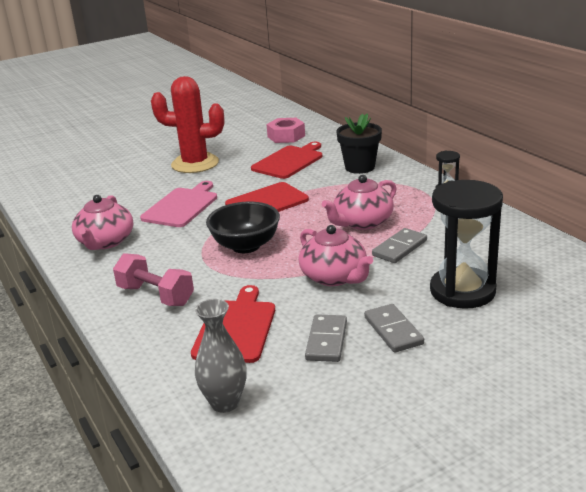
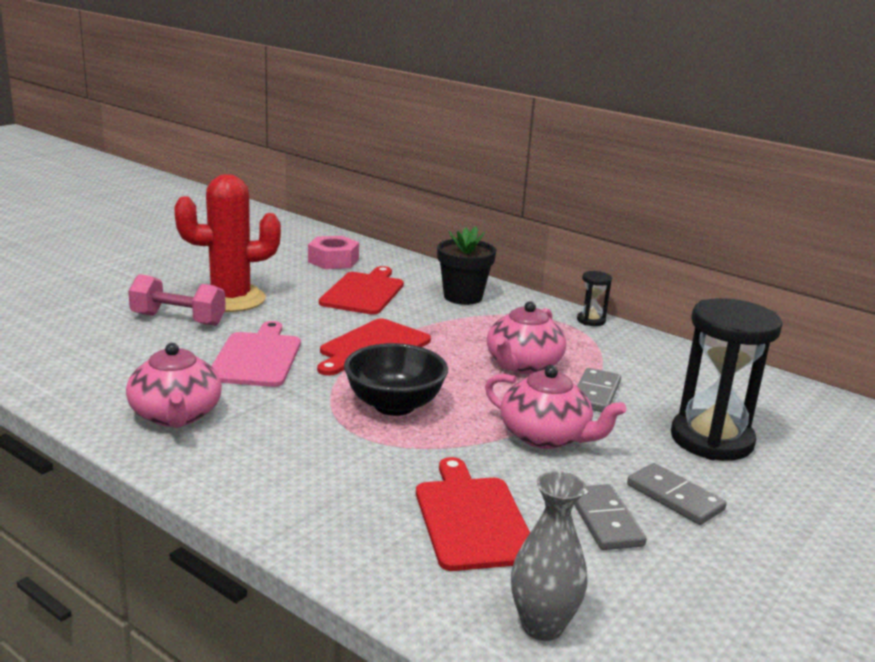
camera: 25 degrees left, 5 degrees down
pink dumbbell [113,253,194,306] -> pink dumbbell moved to [128,274,226,326]

